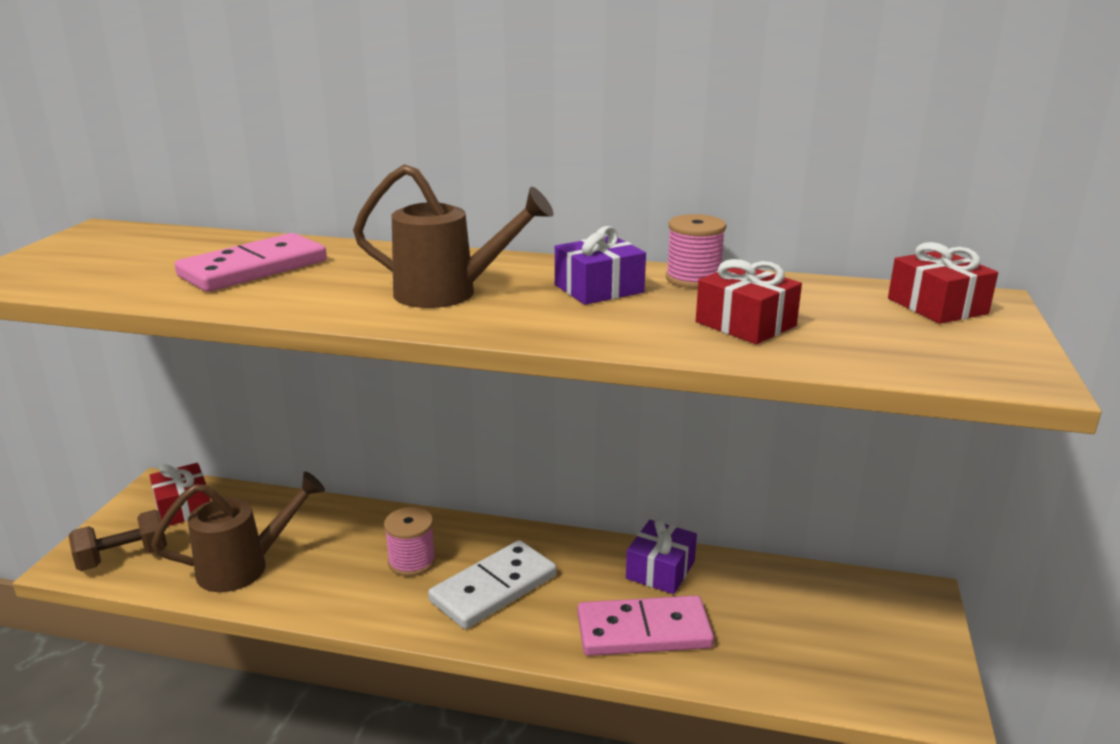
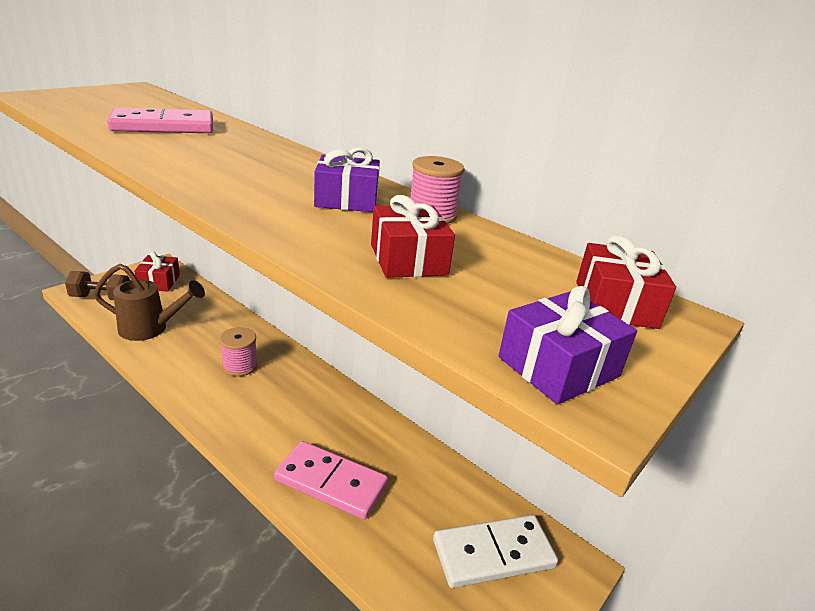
camera: 25 degrees right, 5 degrees up
brown watering can [353,164,554,308] -> none
white domino [428,540,557,629] -> white domino moved to [433,515,558,588]
purple gift [626,518,697,594] -> purple gift moved to [498,286,637,405]

